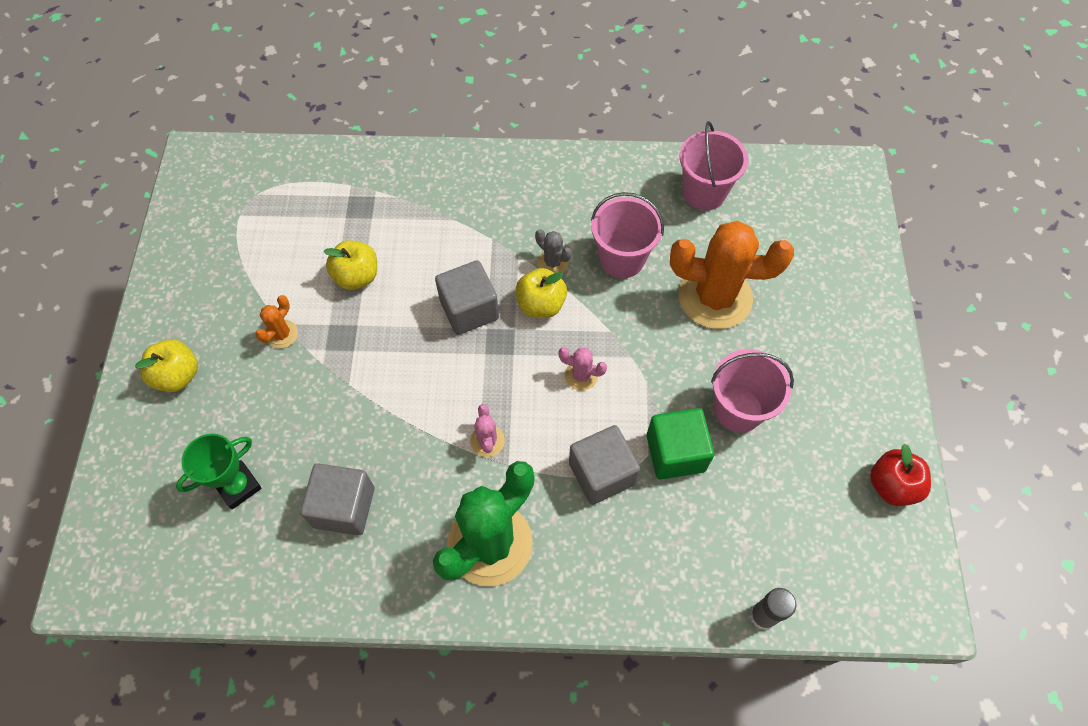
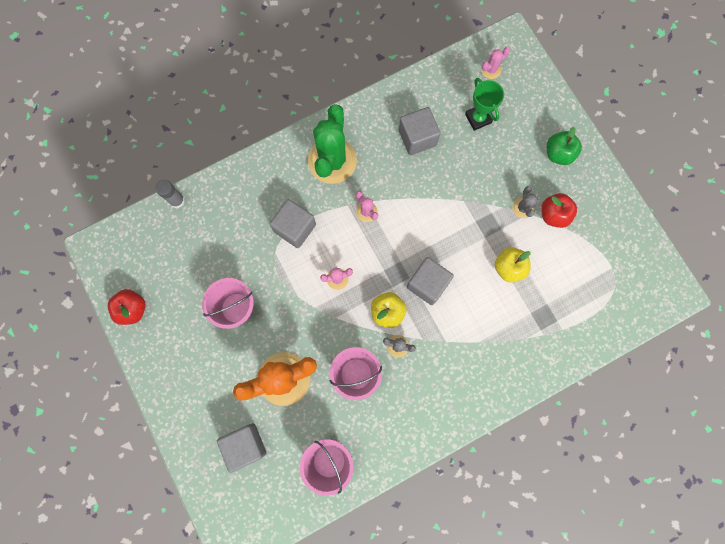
camera: 150 degrees right, 15 degrees up
yellow apple [135,339,198,392] -> green apple [547,127,582,165]
green trophy [176,434,262,509] -> green trophy turned 45 degrees counterclockwise [465,78,504,131]
orange cactus [255,295,298,349] -> grey cactus [512,186,537,218]
green cube [647,408,715,479] -> none
none -> grey cube [217,423,267,473]
none -> pink cactus [481,47,510,79]
none -> red apple [541,193,577,228]

